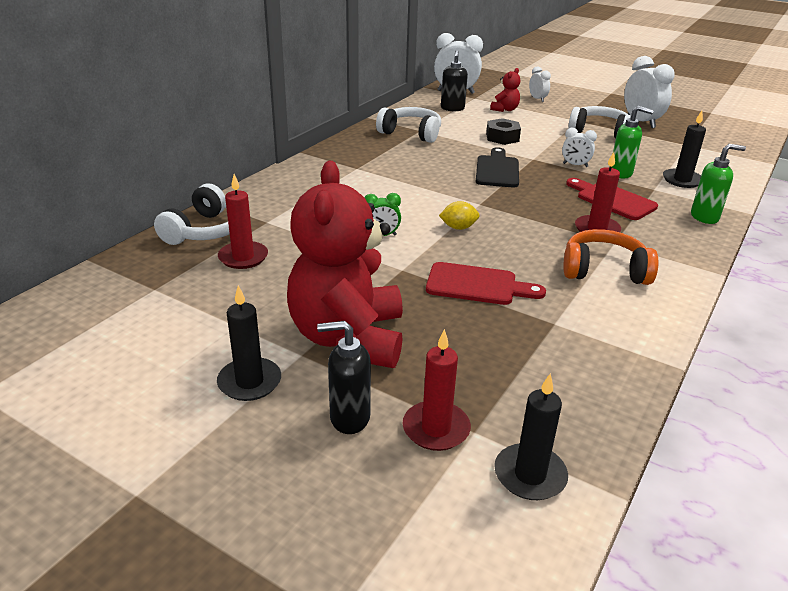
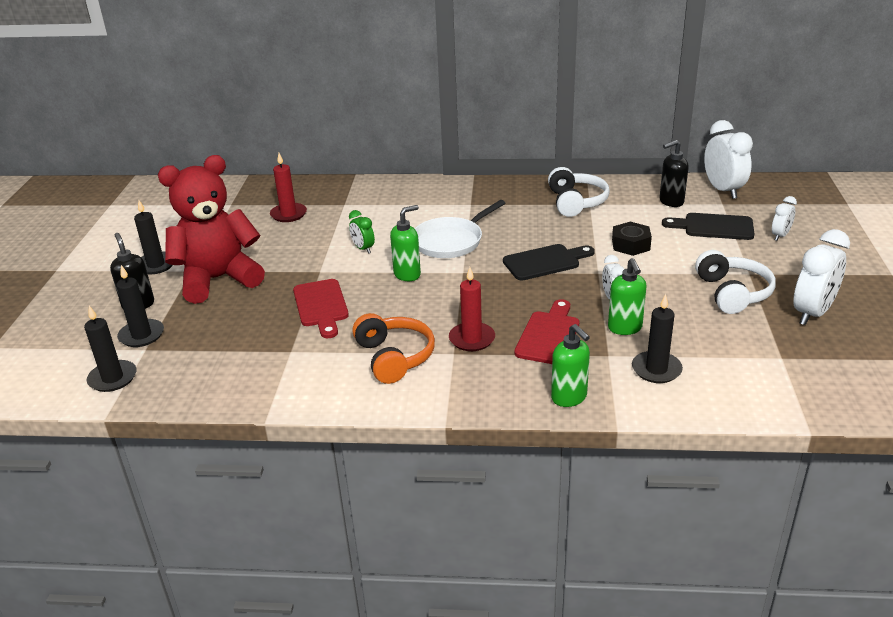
camera: 65 degrees right, 0 degrees up
white headphones [154,184,230,245] -> none
red candle [403,329,471,451] -> black candle [116,265,164,347]
yellow lemon [439,201,480,230] -> green soap dispenser [390,205,421,281]
red teddy bear [490,68,520,112] -> black cutting board [662,213,754,240]
none -> white pan [415,200,505,258]

